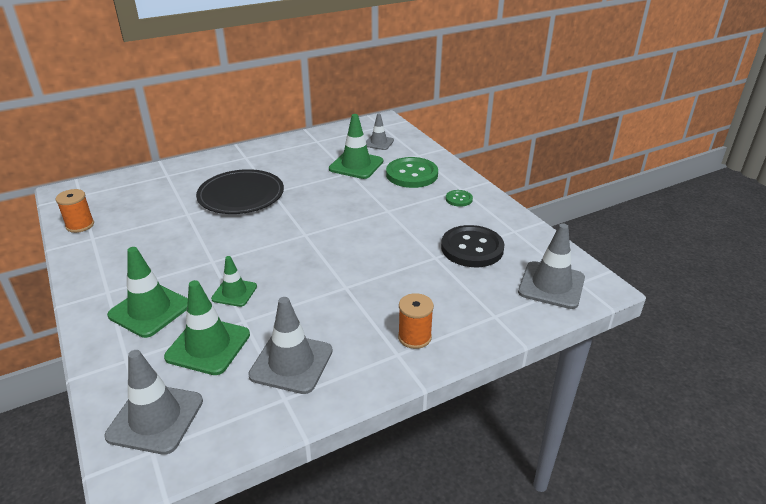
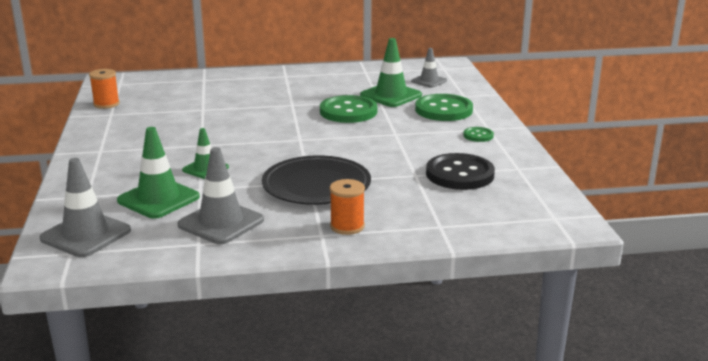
camera: 20 degrees right, 10 degrees down
green traffic cone [107,247,188,338] -> none
black plate [196,169,284,214] -> black plate moved to [262,155,371,205]
grey traffic cone [518,223,585,309] -> none
none -> green button [320,95,377,123]

